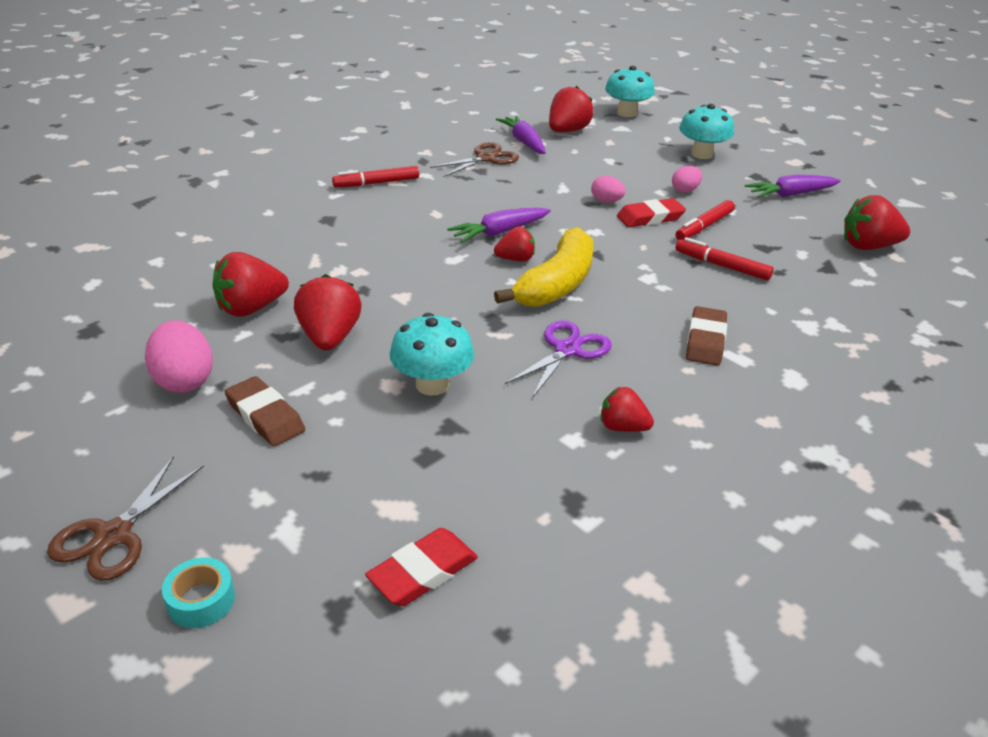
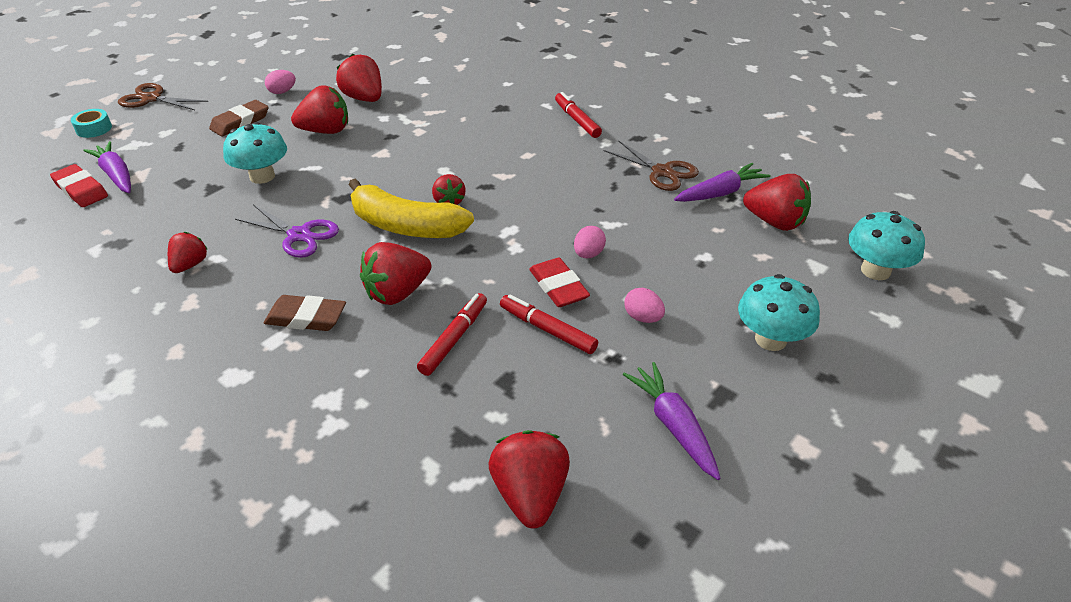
camera: 85 degrees right, 5 degrees up
pink egg [145,320,213,393] -> pink egg [265,70,296,94], size x0.59
purple carrot [447,208,551,243] -> purple carrot moved to [83,141,131,193]
none -> red strawberry [360,242,431,305]

